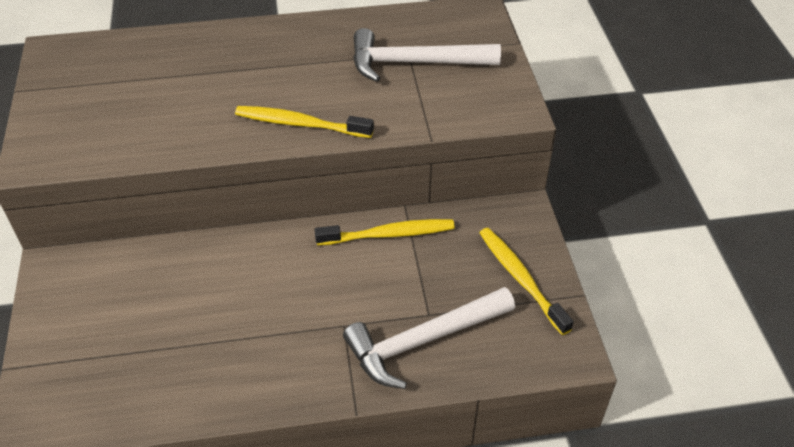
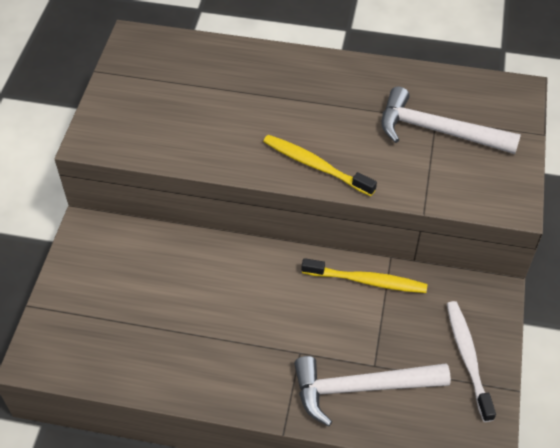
camera: 20 degrees right, 5 degrees up
yellow toothbrush [479,228,574,335] -> white toothbrush [447,301,496,422]

